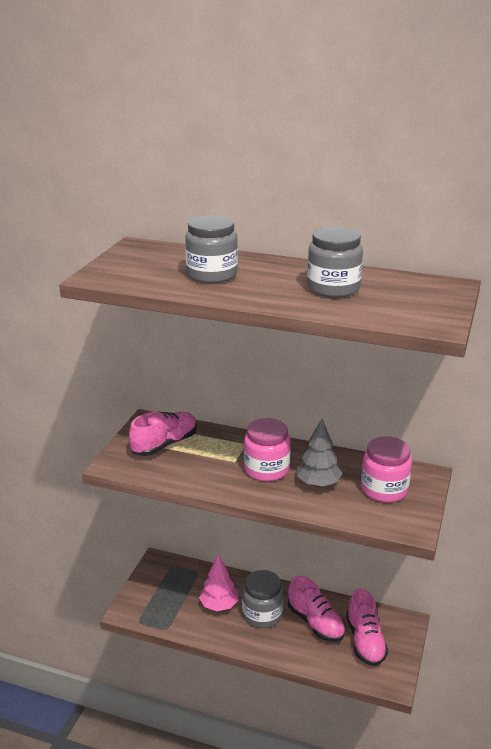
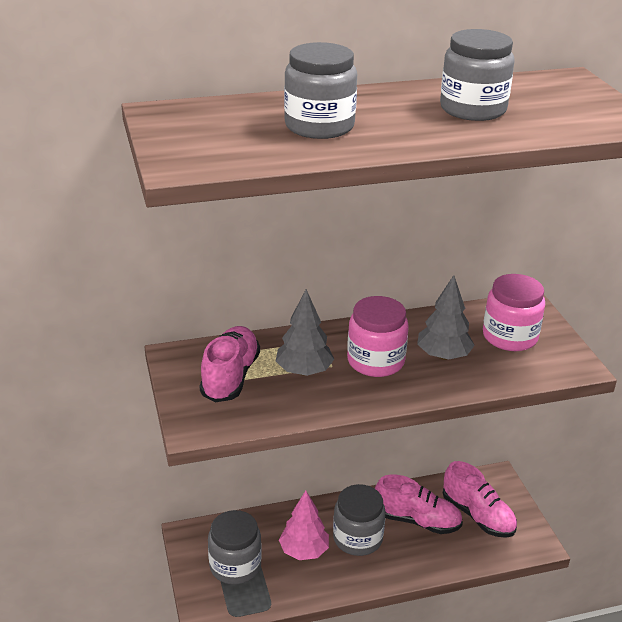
camera: 35 degrees left, 5 degrees up
none -> grey jar [208,510,262,584]
none -> grey tree [276,289,334,376]

